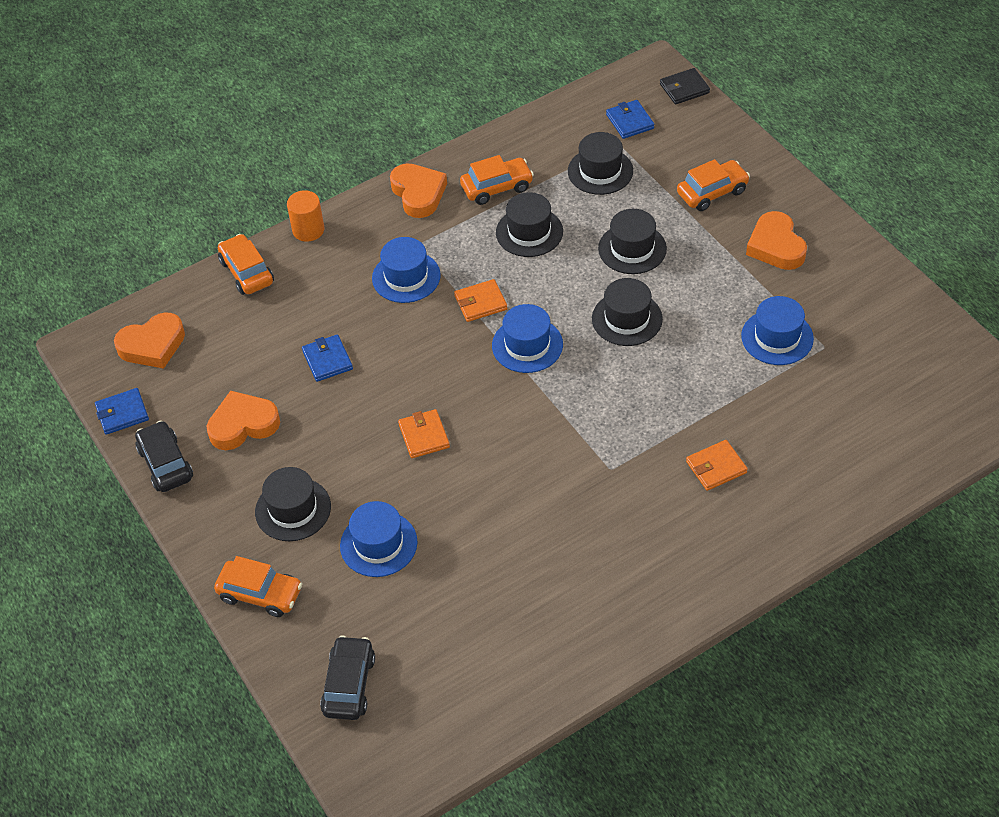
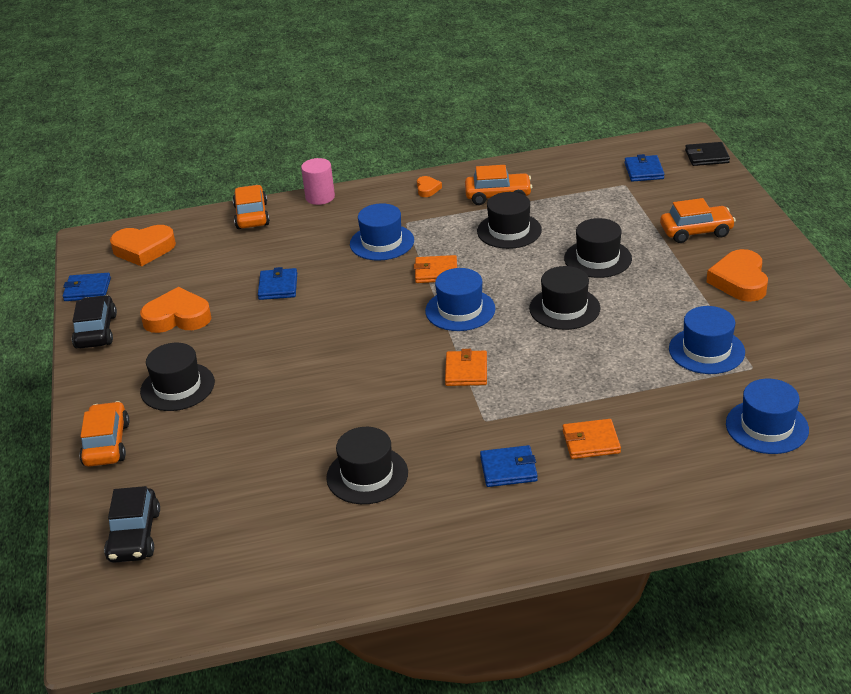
camera: 20 degrees right, 15 degrees down
orange car [214,556,302,617] -> orange car turned 135 degrees counterclockwise [79,401,129,467]
orange cylinder [287,190,325,242] -> pink cylinder [301,158,335,205]
black car [320,635,375,720] -> black car turned 150 degrees clockwise [104,486,160,563]
blue hat [340,501,418,577] -> blue hat moved to [726,379,809,454]
orange heart [390,164,447,218] -> orange heart [417,176,442,197], size x0.50
orange wallet [398,409,450,458] -> orange wallet moved to [445,349,487,386]
black hat [568,132,633,195] -> black hat moved to [326,427,408,504]
none -> blue wallet [480,445,538,487]

